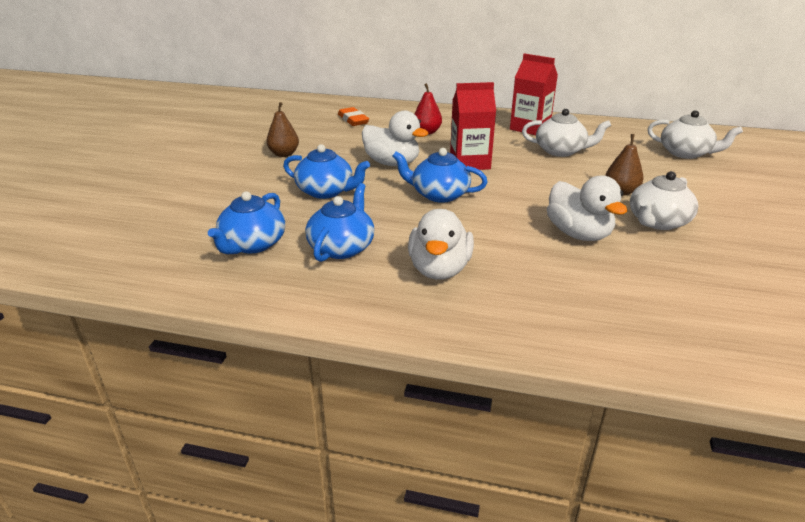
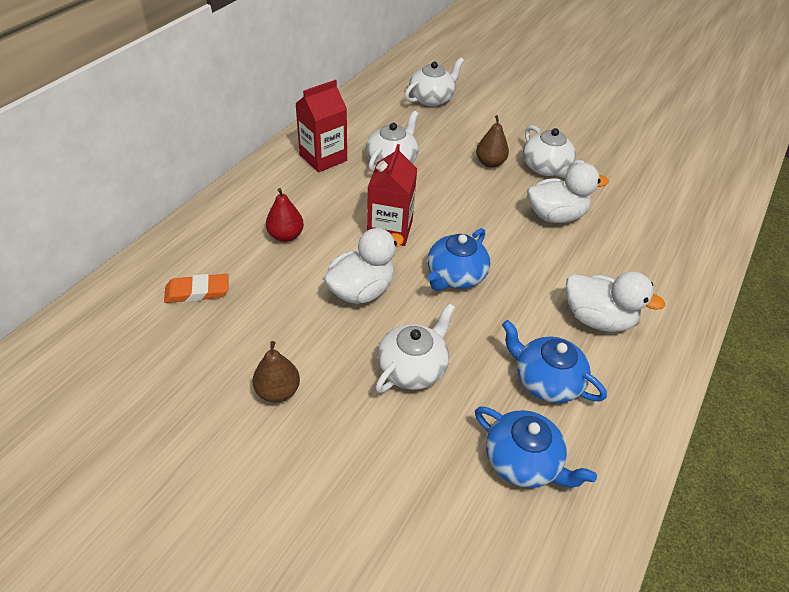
camera: 75 degrees left, 15 degrees up
blue teapot [283,144,370,199] -> white teapot [375,303,455,393]

